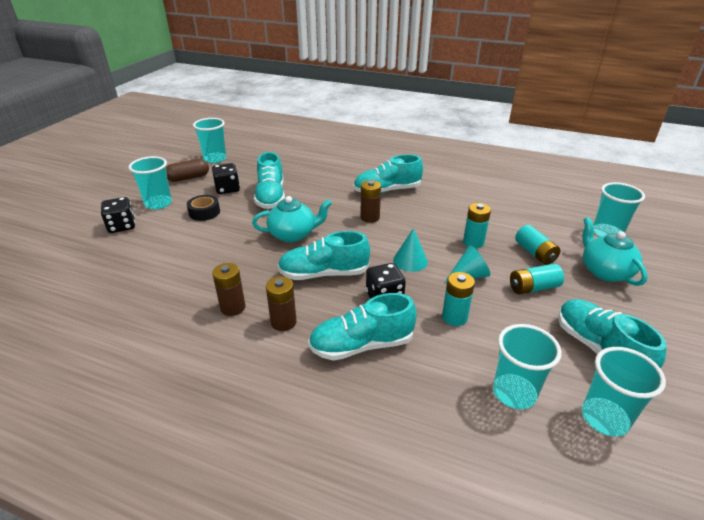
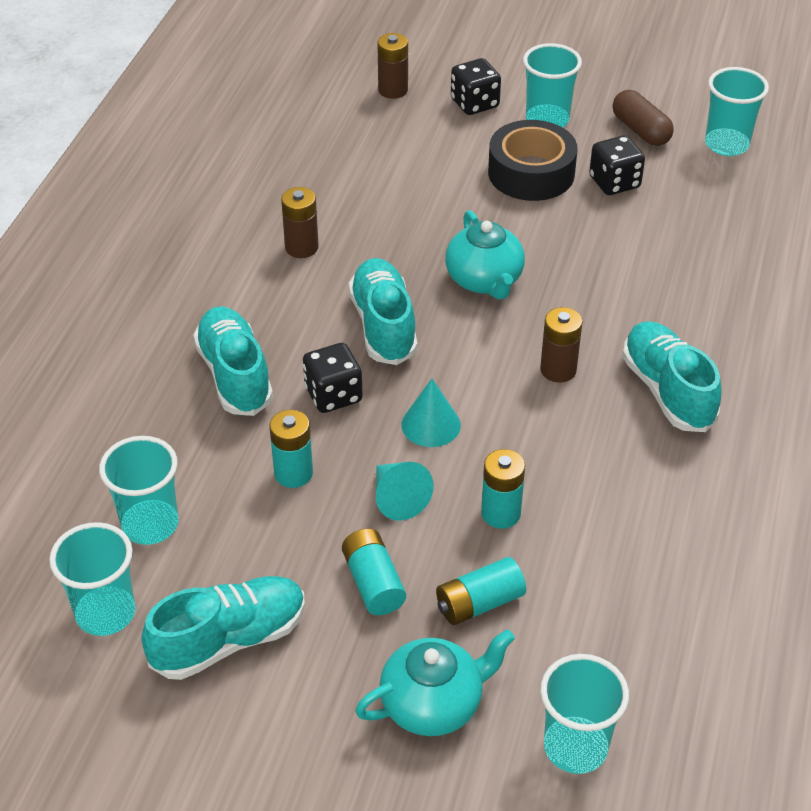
camera: 85 degrees right, 10 degrees up
black tape [187,195,220,221] -> black tape [488,120,578,201], size x1.71
turquoise shoe [254,152,285,209] -> none
brown battery [266,276,297,331] -> brown battery moved to [378,33,408,99]

